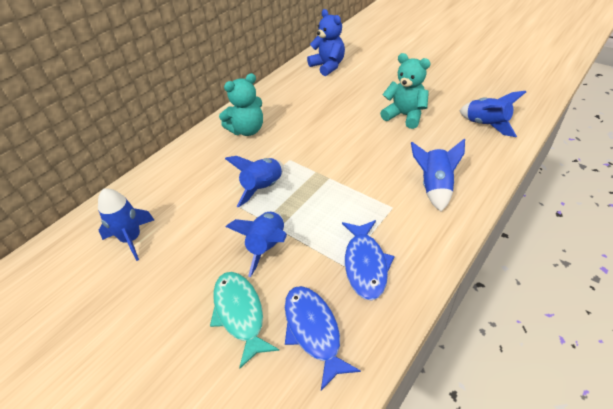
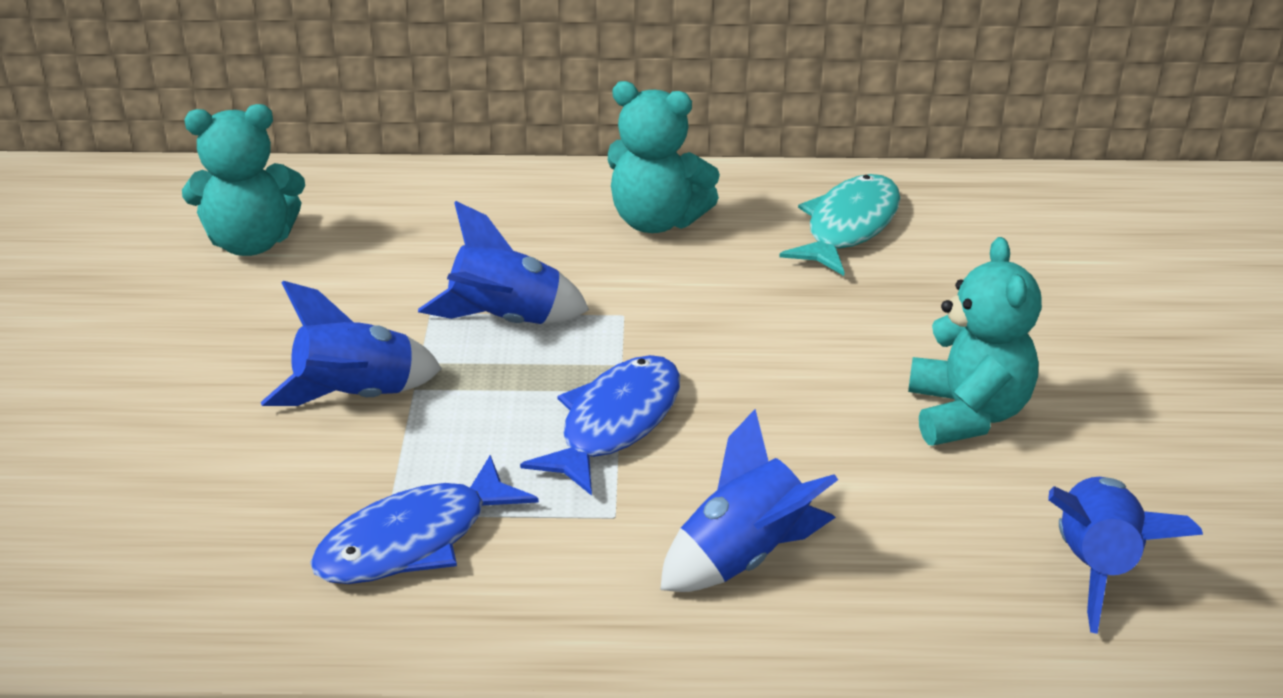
camera: 50 degrees right, 10 degrees down
blue rocket [98,188,154,261] -> turquoise teddy bear [182,104,305,256]
turquoise fish [210,272,280,368] -> turquoise fish moved to [780,174,900,276]
blue fish [285,286,361,390] -> blue fish moved to [520,355,680,496]
blue teddy bear [307,9,345,76] -> none

